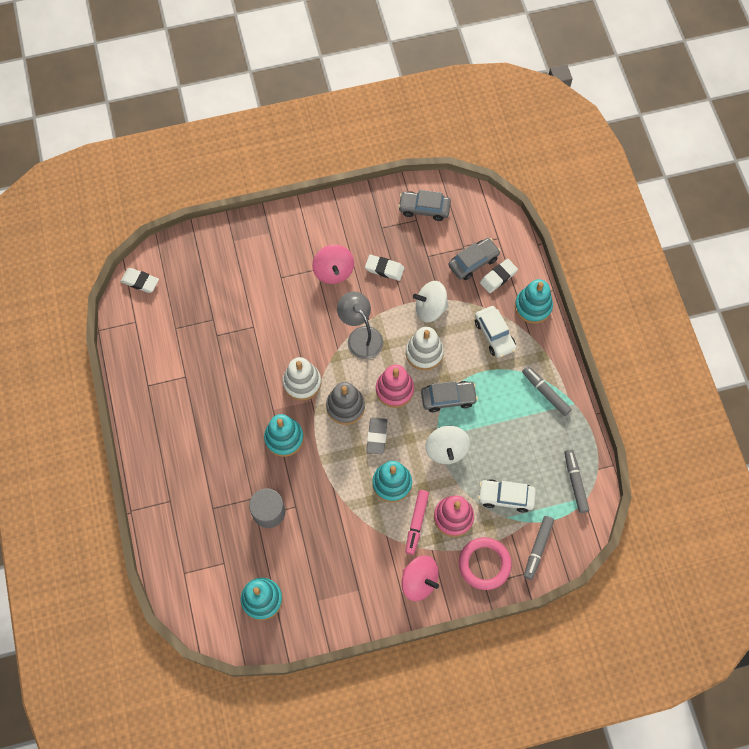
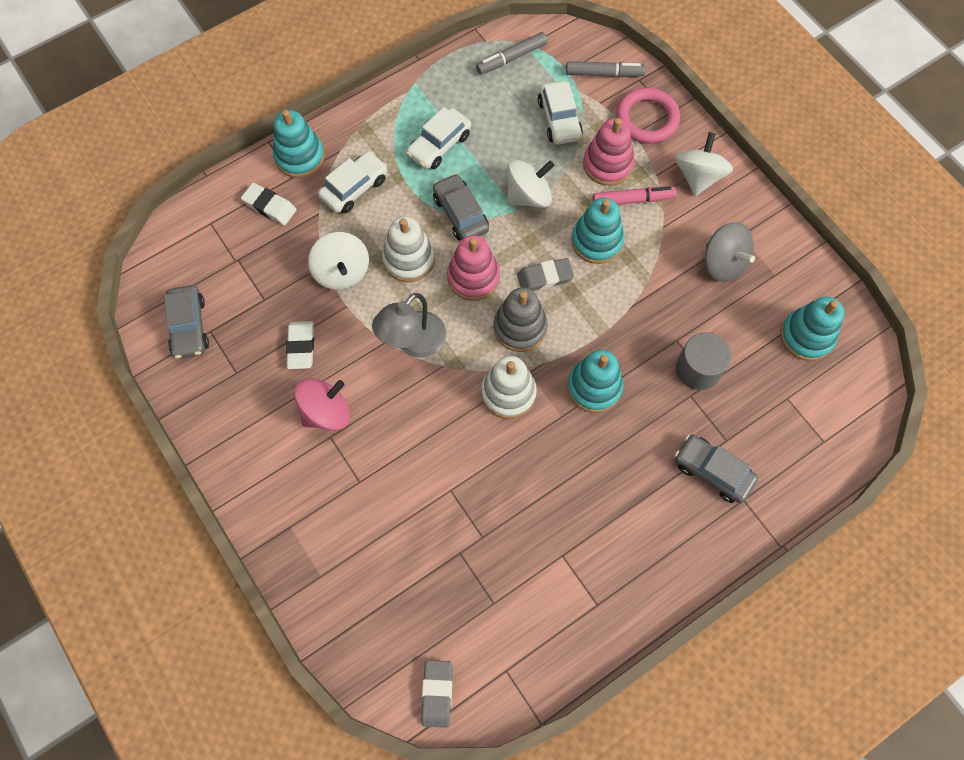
camera: 110 degrees left, 0 degrees up
white eraser [120,268,159,293] -> grey eraser [421,660,452,728]
pink spinning top [402,556,439,601] -> white spinning top [675,132,733,196]
grey car [449,238,501,280] -> grey car moved to [675,435,758,503]
grey marker [522,366,572,416] -> none
none -> white car [406,107,471,169]
none -> grey spinning top [705,222,755,282]

